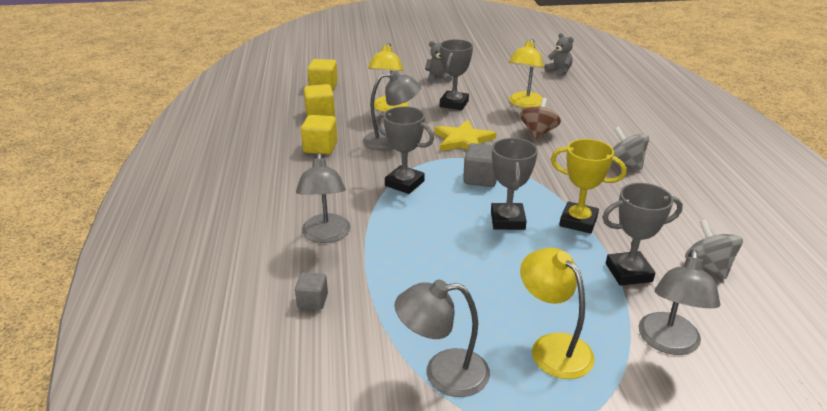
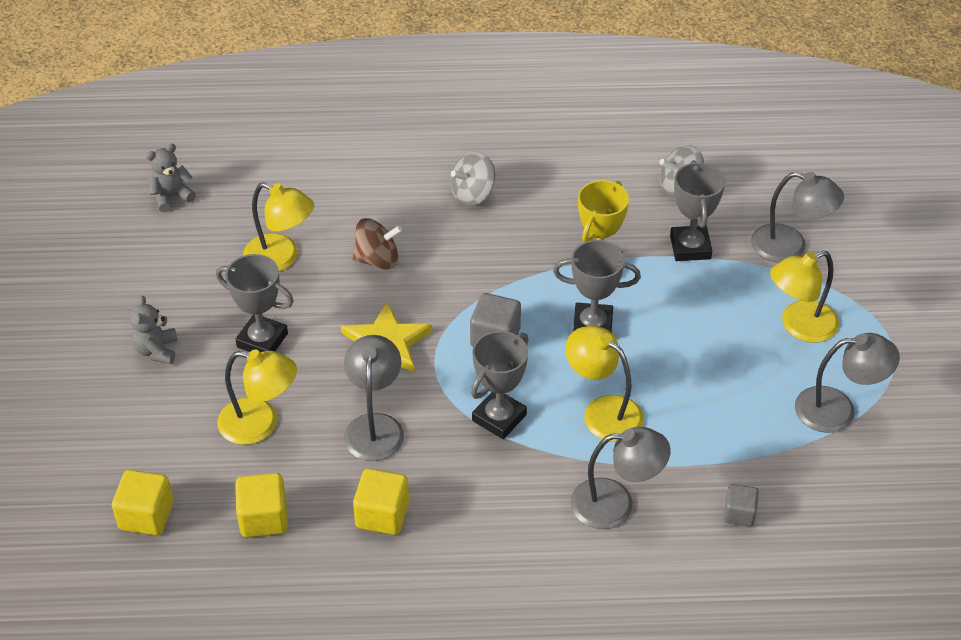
camera: 85 degrees left, 15 degrees up
grey lamp [395,280,490,397] -> grey lamp turned 90 degrees counterclockwise [795,333,900,433]
brown spinning top [520,98,561,139] -> brown spinning top turned 150 degrees clockwise [353,218,402,270]
none -> yellow lamp [565,326,644,442]

